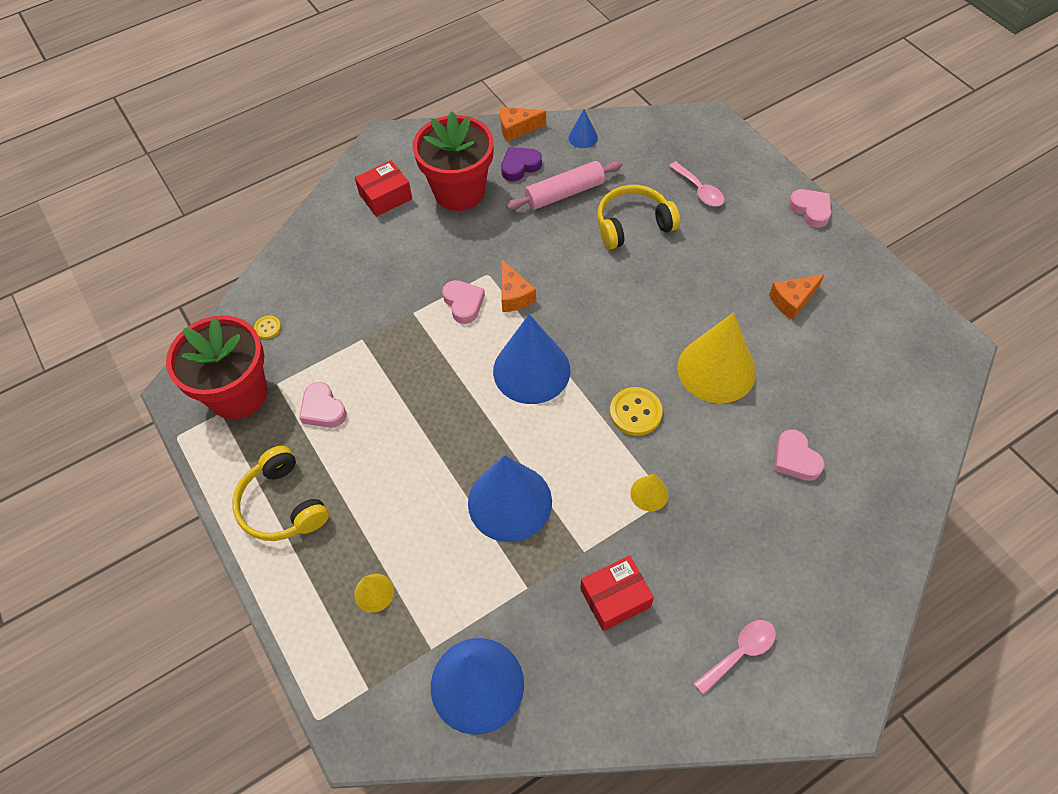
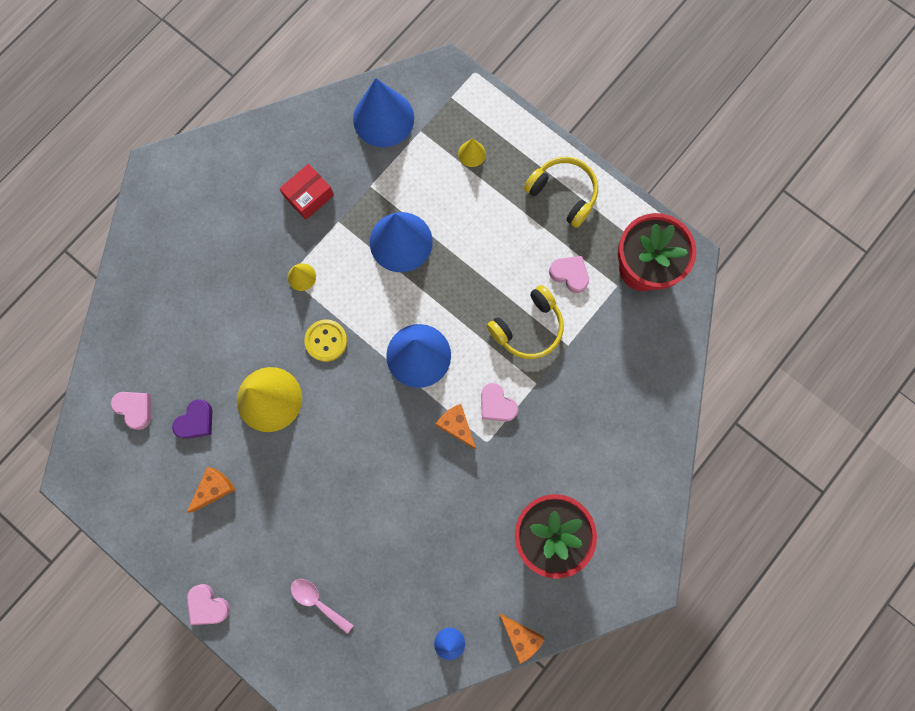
camera: 160 degrees right, 20 degrees up
yellow button [254,315,281,339] -> none
red box [355,160,412,217] -> none
orange cheese [500,107,546,142] -> orange cheese turned 75 degrees clockwise [499,613,545,664]
purple heart [501,147,542,181] -> purple heart moved to [172,399,212,439]
pink rolling pin [506,161,622,210] -> none
yellow headphones [597,185,680,249] -> yellow headphones moved to [487,285,564,359]
pink spoon [694,620,776,694] -> none
pink heart [774,429,824,481] -> pink heart moved to [111,392,151,430]

